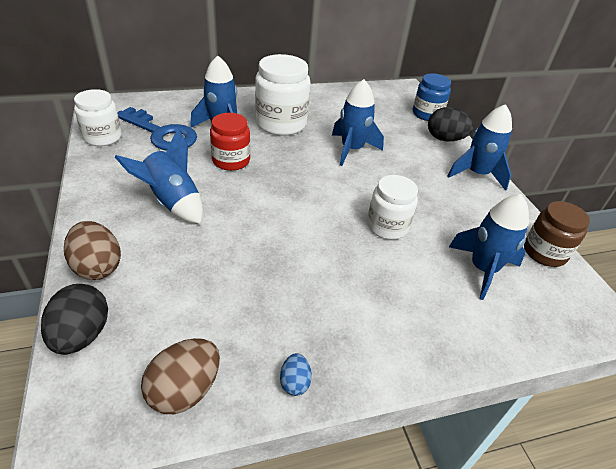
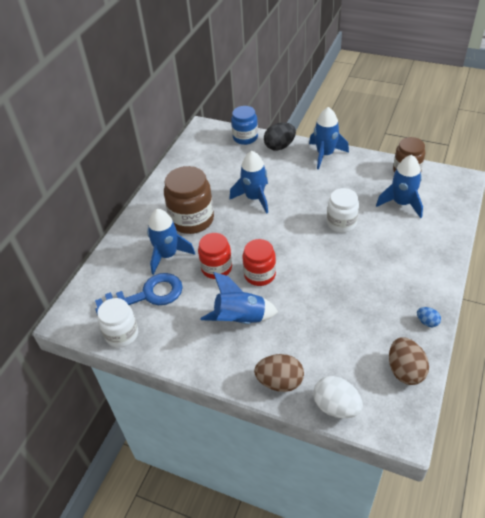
camera: 45 degrees left, 5 degrees up
black egg [41,284,108,355] -> white egg [313,376,363,418]
white jar [255,54,310,136] -> brown jar [164,166,214,234]
none -> red jar [242,239,276,286]

